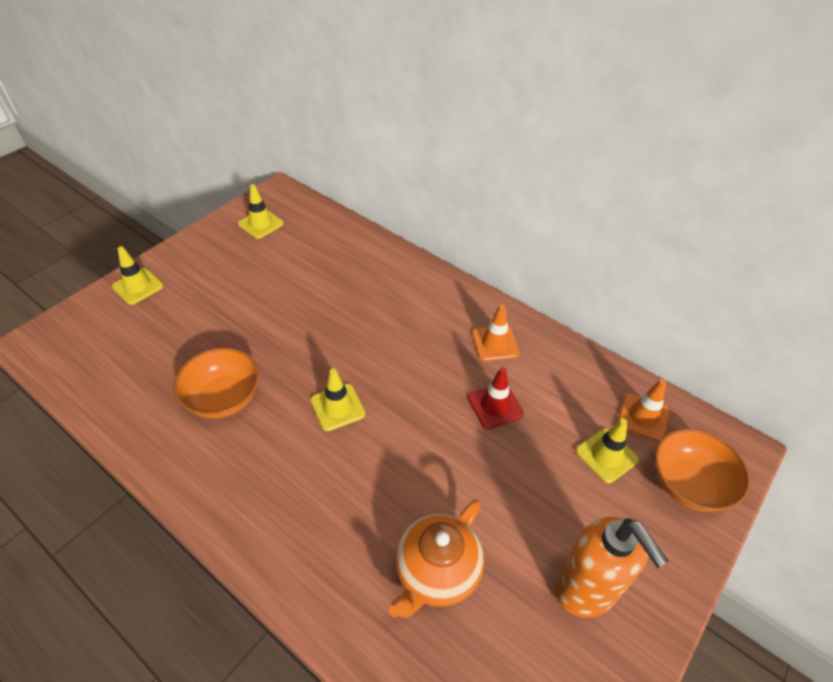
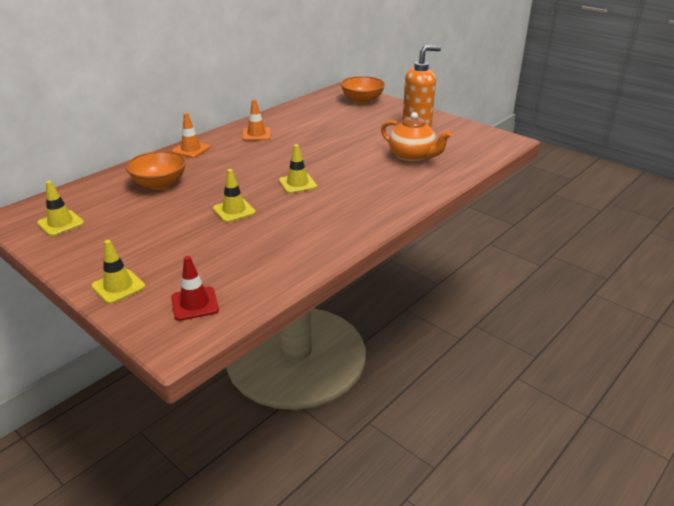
camera: 85 degrees left, 15 degrees down
orange bowl [173,348,259,418] -> orange bowl moved to [126,151,186,190]
red traffic cone [468,367,524,429] -> red traffic cone moved to [171,256,219,321]
yellow traffic cone [576,419,639,483] -> yellow traffic cone moved to [213,169,256,223]
orange traffic cone [618,379,670,441] -> orange traffic cone moved to [172,113,210,158]

